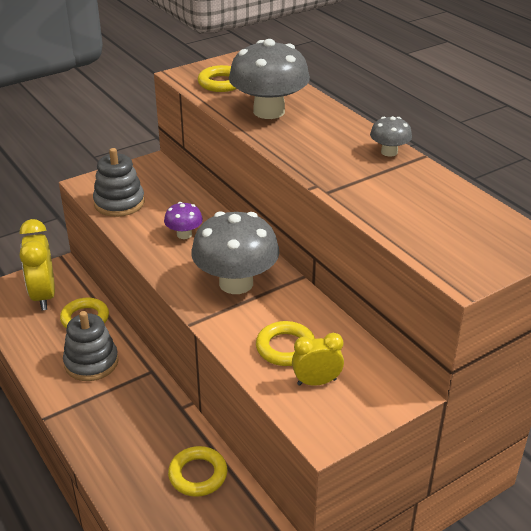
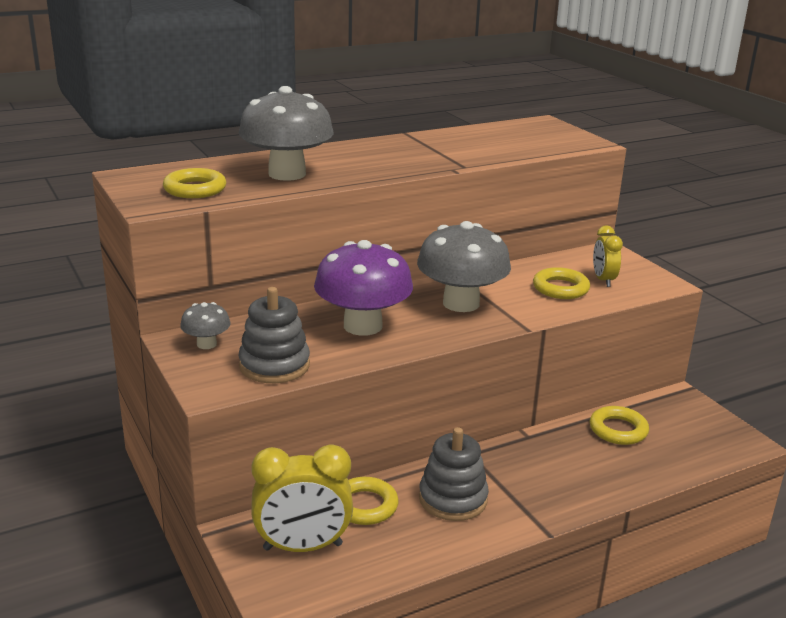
camera: 85 degrees left, 10 degrees down
purple mushroom [164,202,203,239] -> purple mushroom [314,240,413,336], size x2.08
grey mushroom [370,116,412,157] -> grey mushroom moved to [180,302,230,349]

